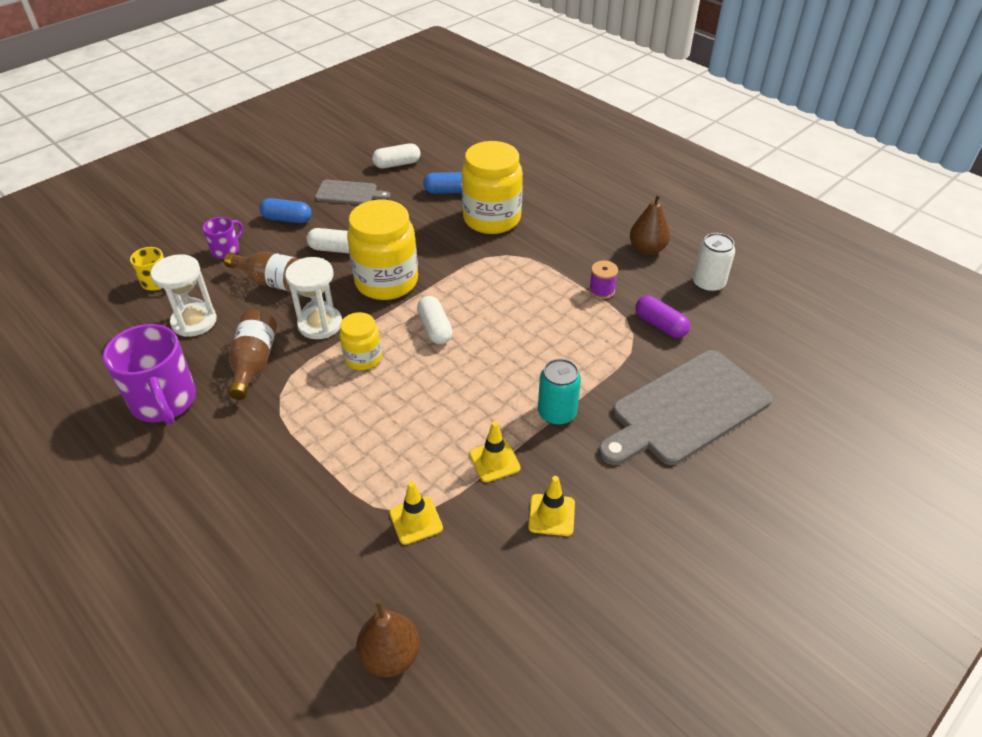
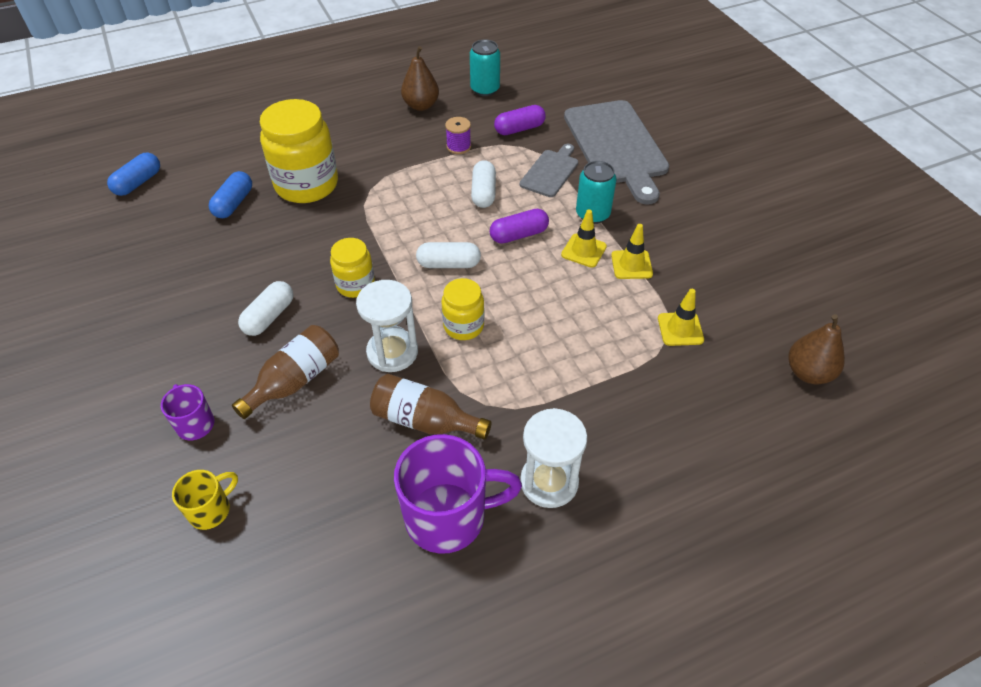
camera: 70 degrees left, 5 degrees up
white hourglass [151,254,217,337] -> white hourglass moved to [520,408,587,508]
blue capsule [259,198,312,223] -> blue capsule moved to [107,152,160,196]
grey cutting board [315,180,390,204] -> grey cutting board moved to [520,144,578,197]
yellow jar [347,199,418,300] -> yellow jar [330,238,375,298], size x0.54
white capsule [372,143,421,168] -> white capsule moved to [471,160,496,208]
yellow traffic cone [528,476,575,536] -> yellow traffic cone moved to [561,210,607,268]
white can [692,233,735,293] -> turquoise can [470,40,500,96]
none -> purple capsule [490,209,549,244]

